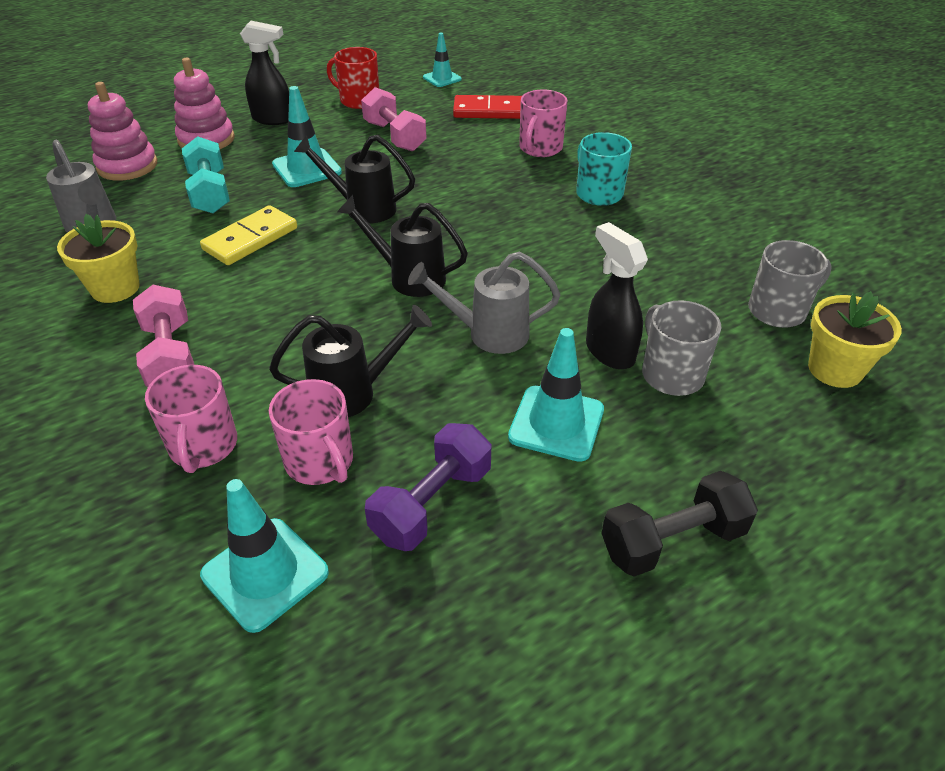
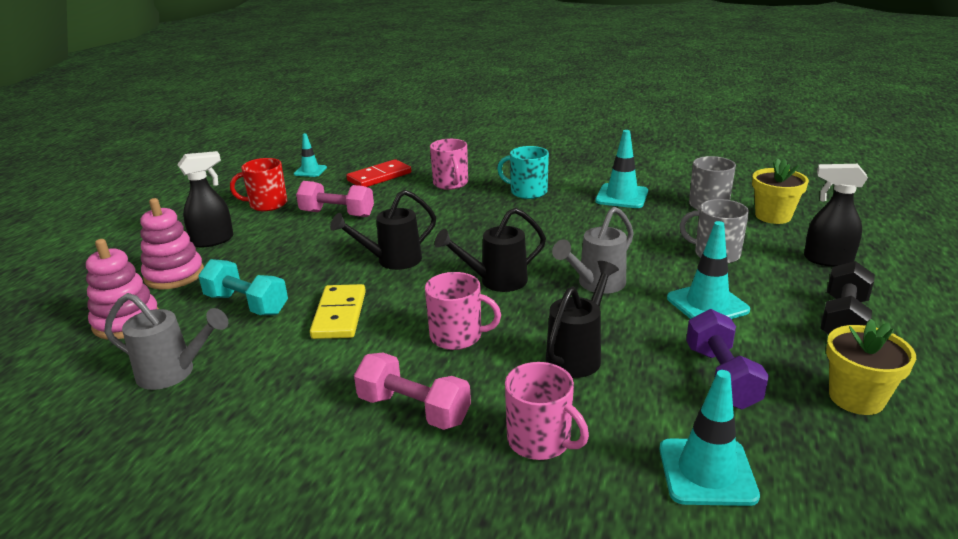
camera: 40 degrees left, 15 degrees down
yellow flower pot [57,214,140,303] -> yellow flower pot moved to [826,319,916,415]
pink mug [269,379,353,485] -> pink mug moved to [425,272,501,350]
turquoise traffic cone [272,86,342,187] -> turquoise traffic cone moved to [595,130,648,208]
black spray bottle [586,222,648,369] -> black spray bottle moved to [804,164,868,267]

